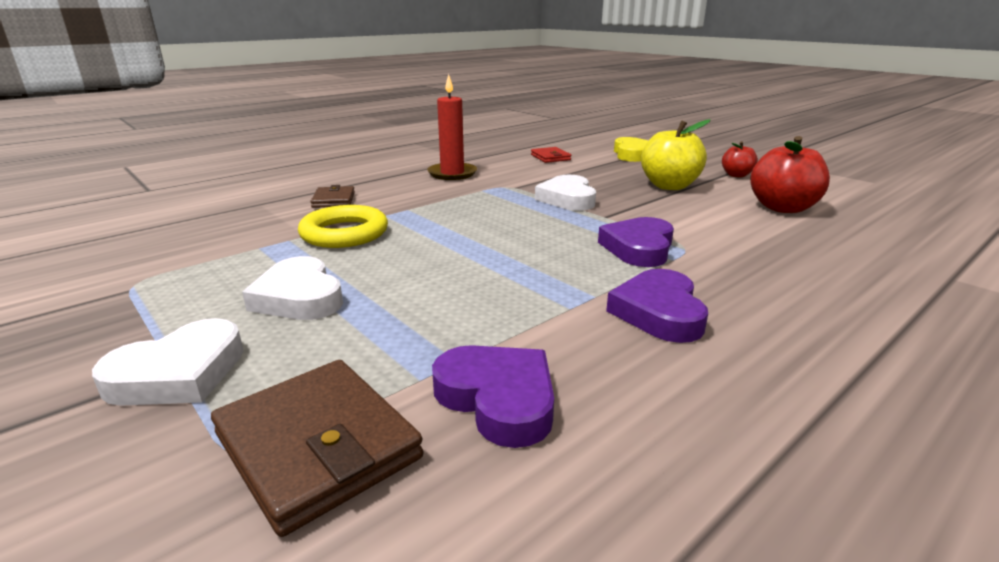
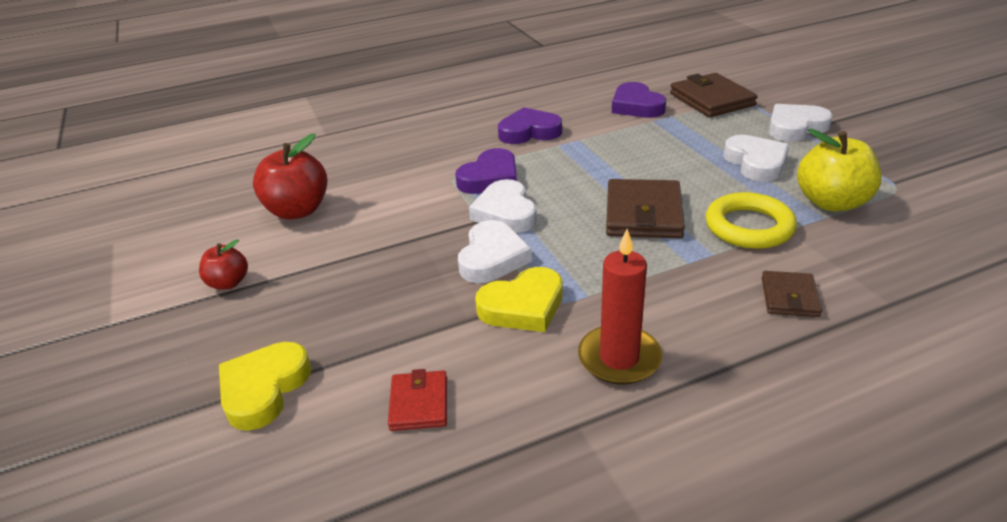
camera: 160 degrees left, 10 degrees up
purple heart [606,269,708,343] -> purple heart turned 120 degrees counterclockwise [498,107,562,144]
yellow apple [641,119,710,190] -> yellow apple moved to [797,129,882,211]
none -> white heart [469,179,537,233]
none -> yellow heart [475,267,563,332]
none -> brown wallet [606,179,685,238]

